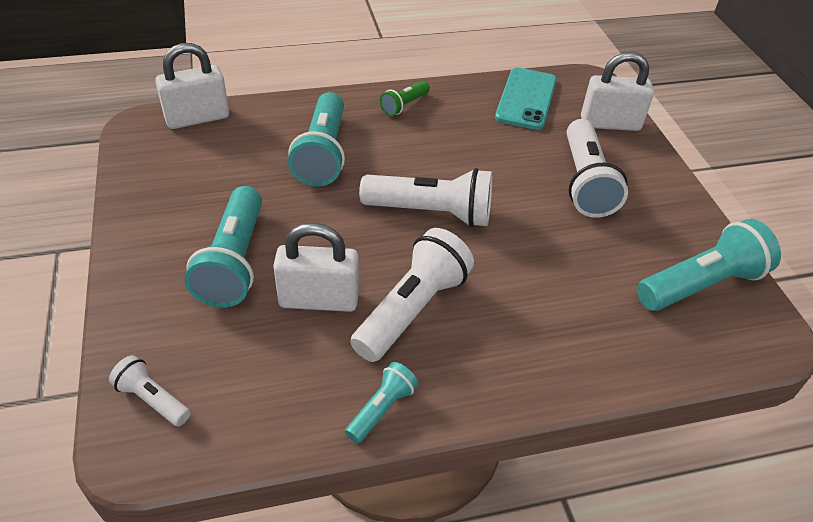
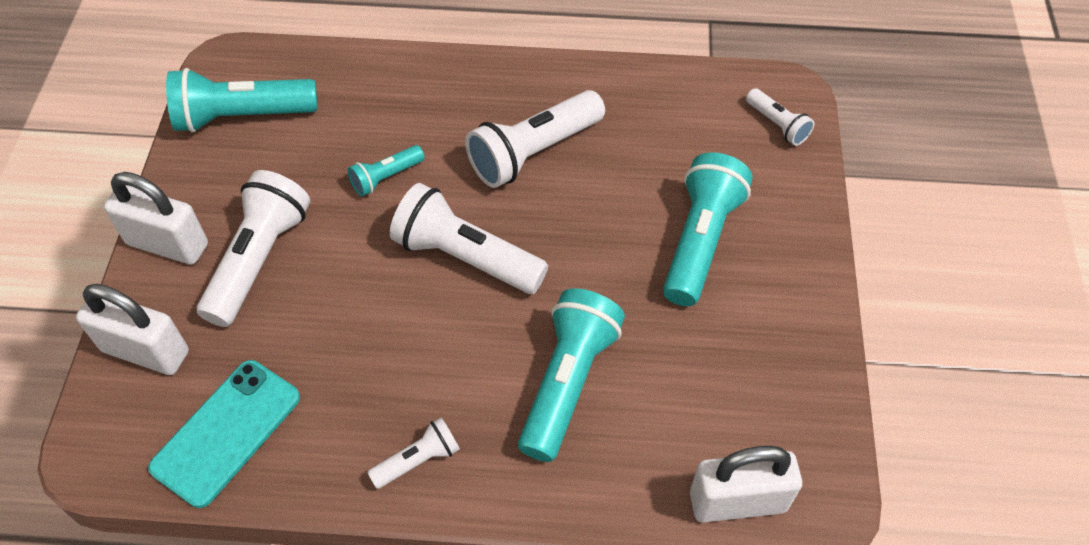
camera: 160 degrees left, 10 degrees up
white padlock [273,223,359,312] -> white padlock moved to [104,172,208,265]
turquoise flashlight [345,362,418,443] -> turquoise flashlight moved to [348,145,425,196]
green flashlight [380,81,430,116] -> white flashlight [367,418,460,489]

